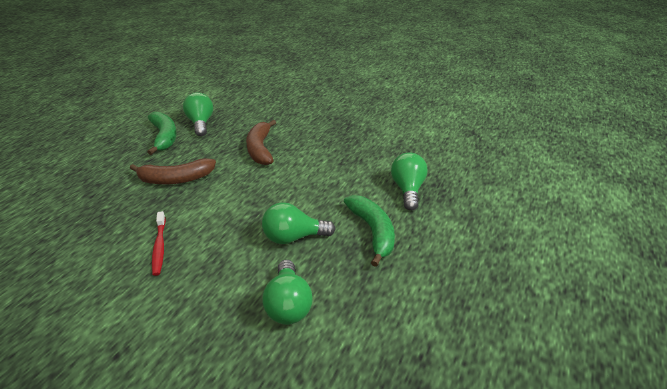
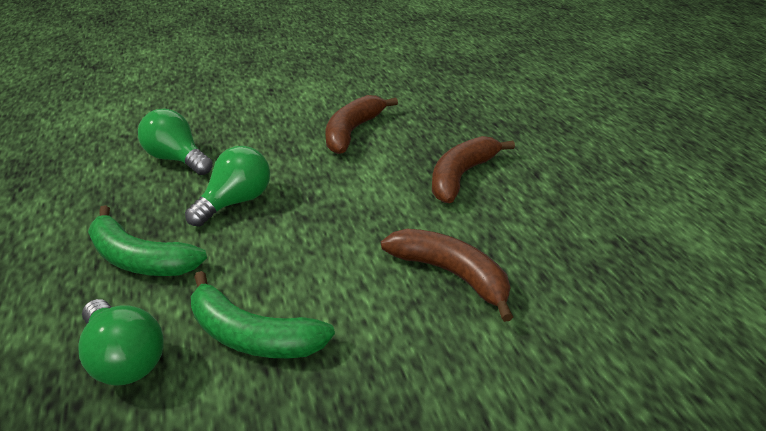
camera: 135 degrees right, 0 degrees up
green banana [148,112,177,155] -> green banana moved to [191,271,335,358]
red toothbrush [152,211,166,276] -> brown banana [325,95,398,154]
green light bulb [183,92,213,136] -> none

